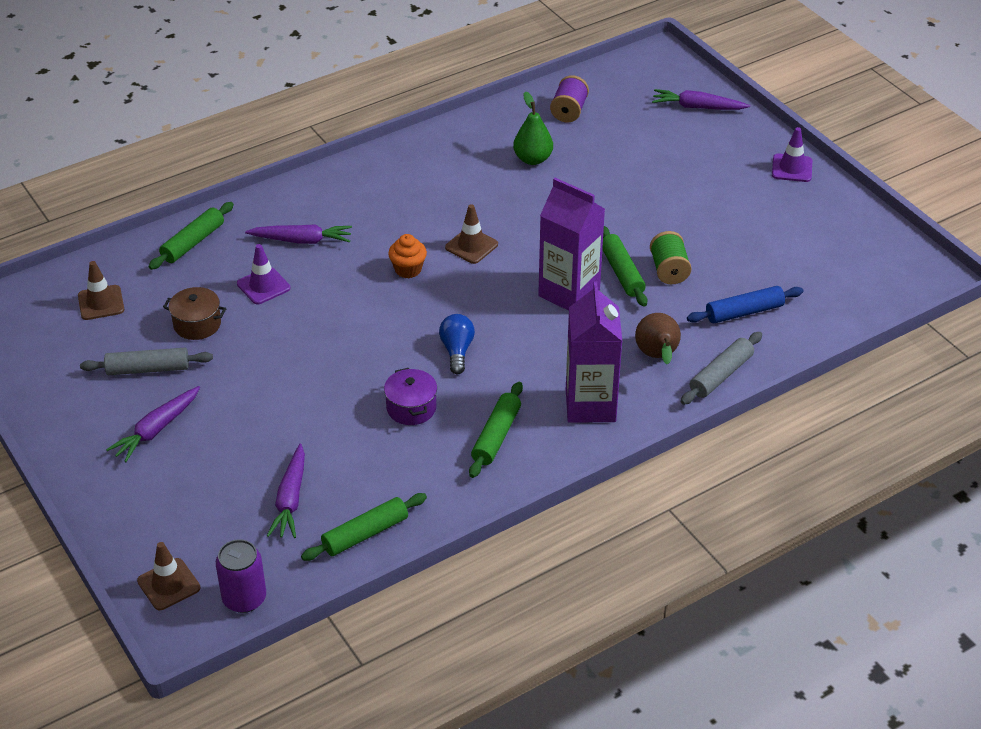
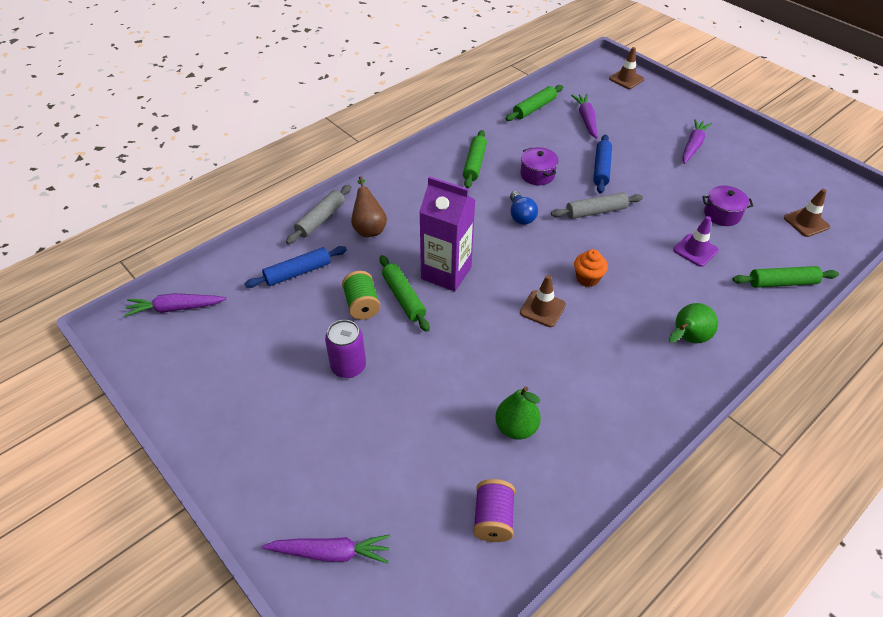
camera: 170 degrees right, 5 degrees up
grey rolling pin [80,348,213,375] -> grey rolling pin moved to [551,192,643,219]
green rolling pin [148,202,234,270] -> green rolling pin turned 60 degrees clockwise [733,266,839,288]
brown pot [163,287,227,340] -> purple pot [702,186,753,226]
purple can [216,539,266,613] -> purple can moved to [325,320,366,378]
purple carrot [245,224,352,244] -> purple carrot moved to [124,293,227,317]
purple carton [566,281,622,423] -> none
purple traffic cone [772,127,812,182] -> none
none -> blue rolling pin [593,134,612,194]
none -> green pear [669,303,718,343]

